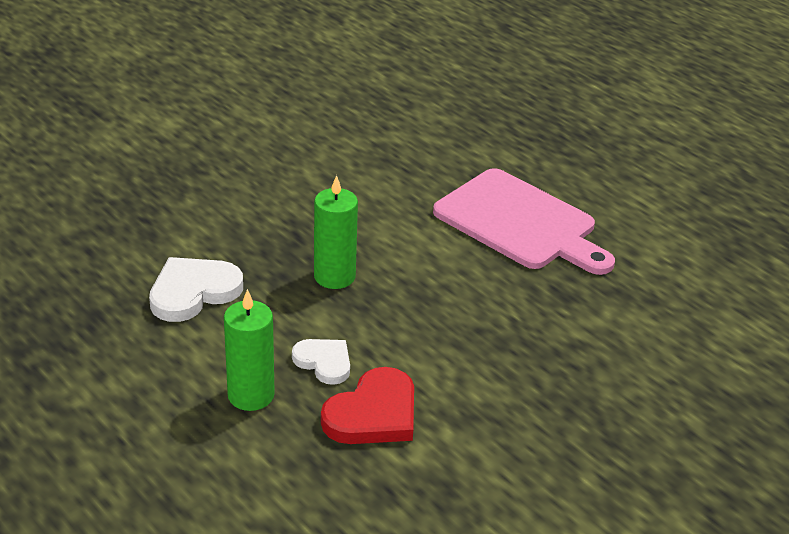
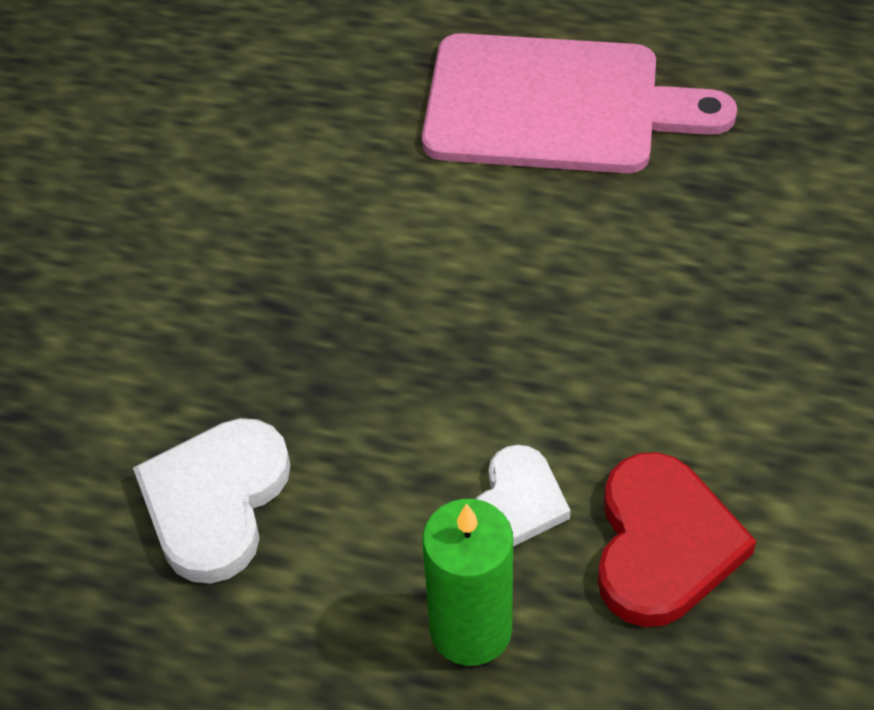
camera: 30 degrees left, 15 degrees up
white heart [292,339,350,385] -> white heart turned 105 degrees clockwise [476,445,571,546]
green candle [314,175,358,289] -> none

